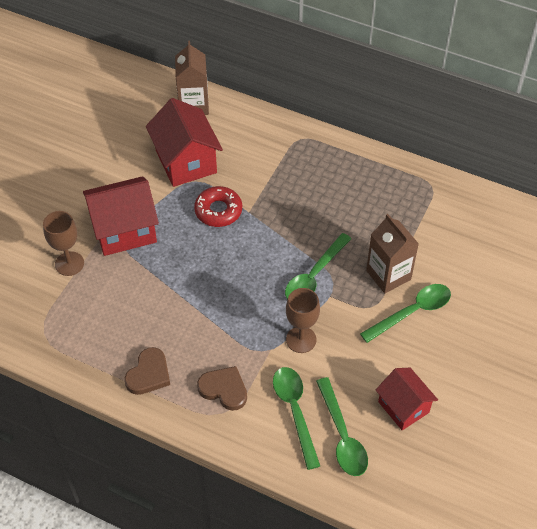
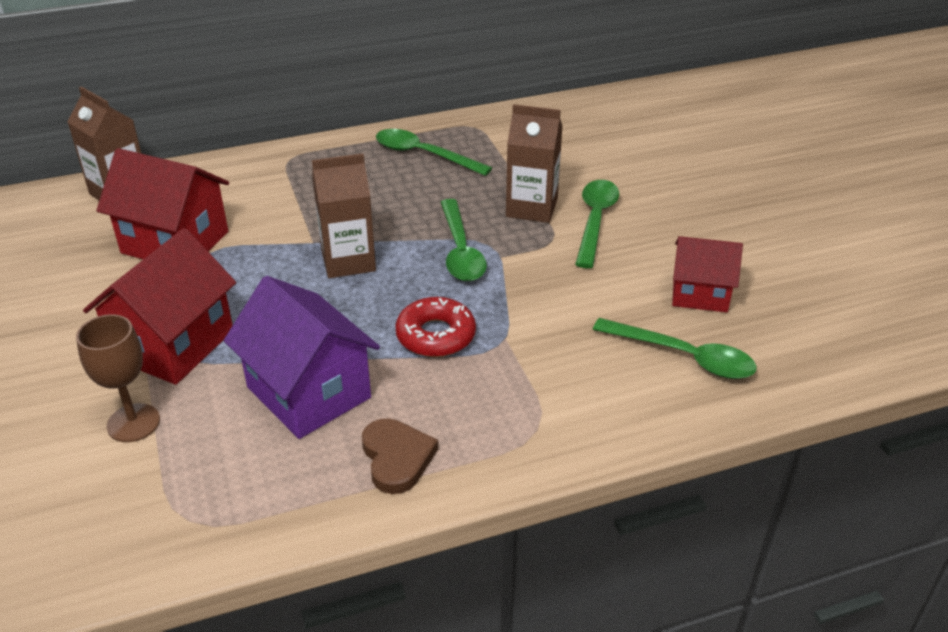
camera: 45 degrees left, 15 degrees down
red donut [194,186,242,227] -> red donut moved to [395,297,476,357]
brown heart [197,366,247,411] -> none
green spoon [273,367,320,470] -> green spoon moved to [376,129,492,176]
brown goblet [286,288,320,353] -> none
none -> purple house [224,276,380,439]
none -> brown carton [312,153,376,278]

